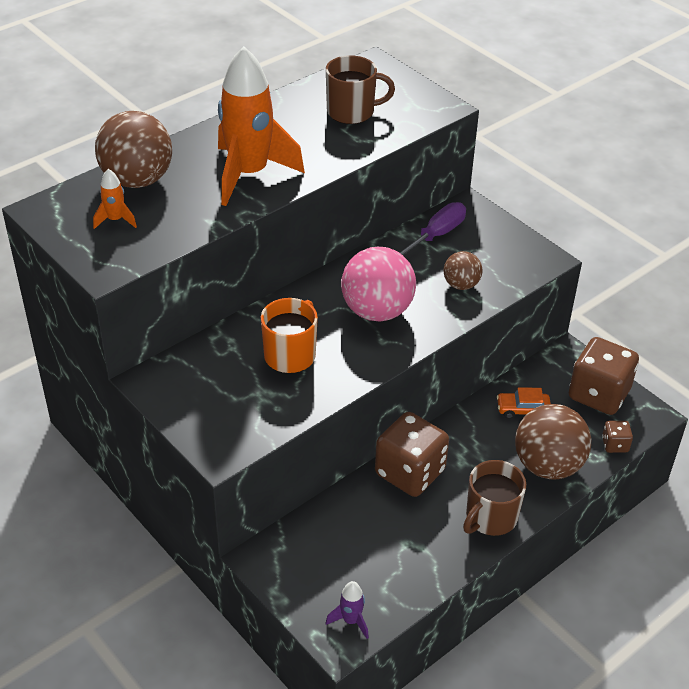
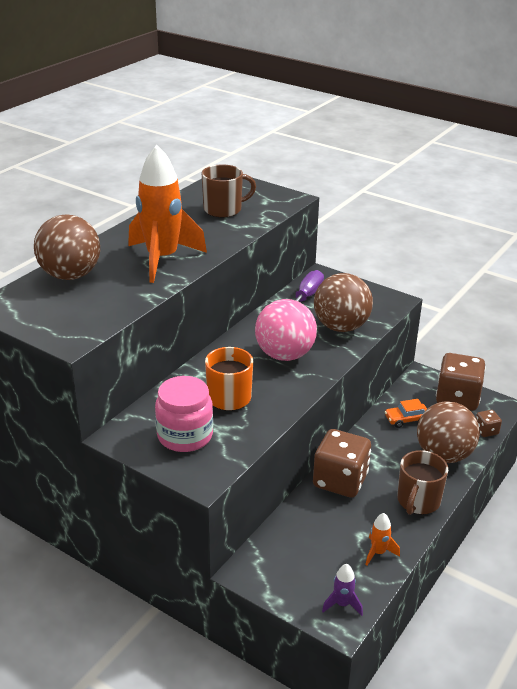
camera: 15 degrees left, 10 degrees down
orange rocket [93,169,137,229] -> orange rocket moved to [365,513,400,565]
brown ball [444,251,483,290] -> brown ball [314,273,373,332], size x1.87
none -> pink jar [155,376,213,452]

